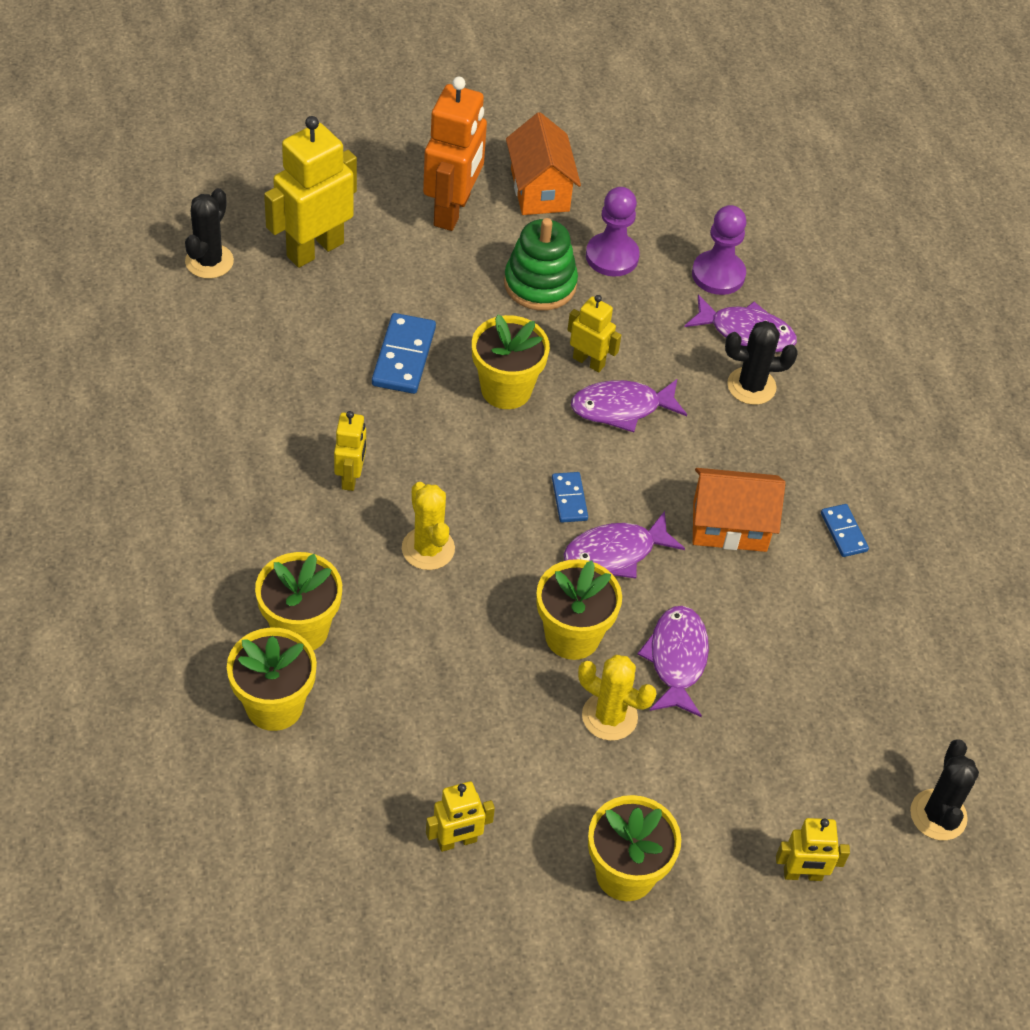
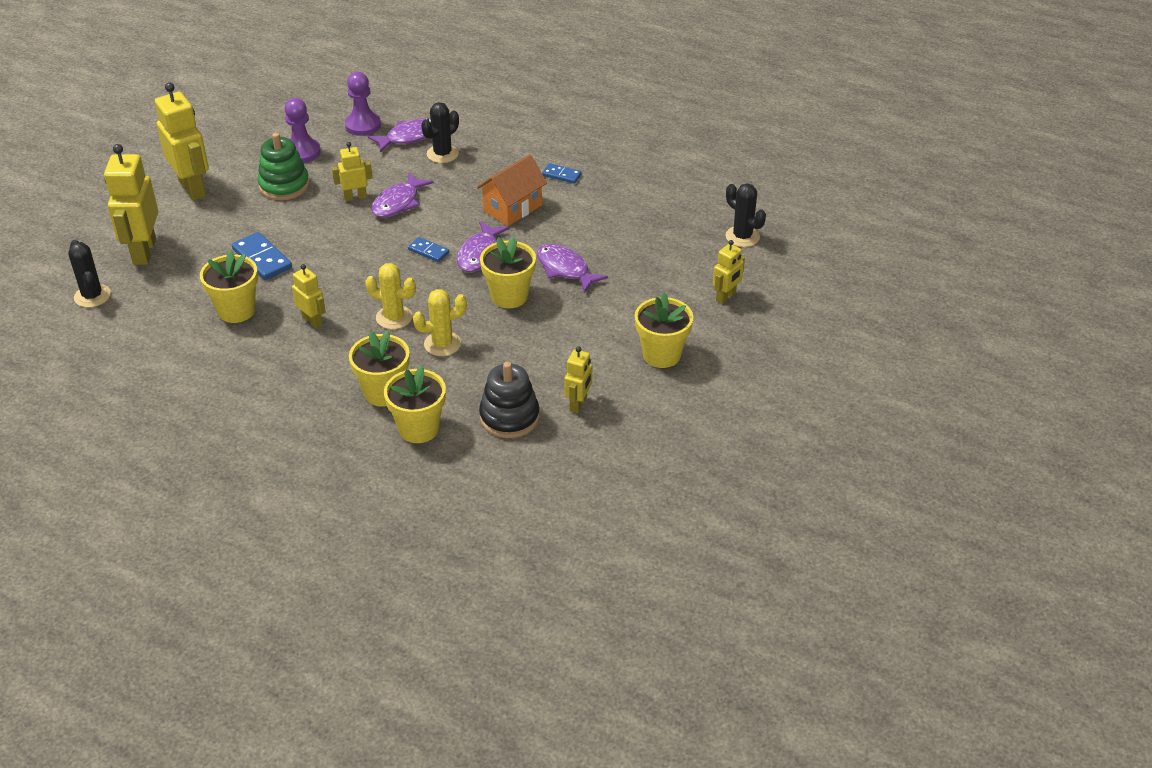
camera: 45 degrees left, 10 degrees down
orange robot [423,77,487,231] -> yellow robot [155,83,209,200]
yellow flower pot [472,314,550,409] -> yellow flower pot moved to [200,250,258,323]
orange house [506,112,581,215] -> none
yellow cactus [578,655,656,741] -> yellow cactus moved to [413,289,467,356]
none -> black stacking toy [479,362,539,438]

